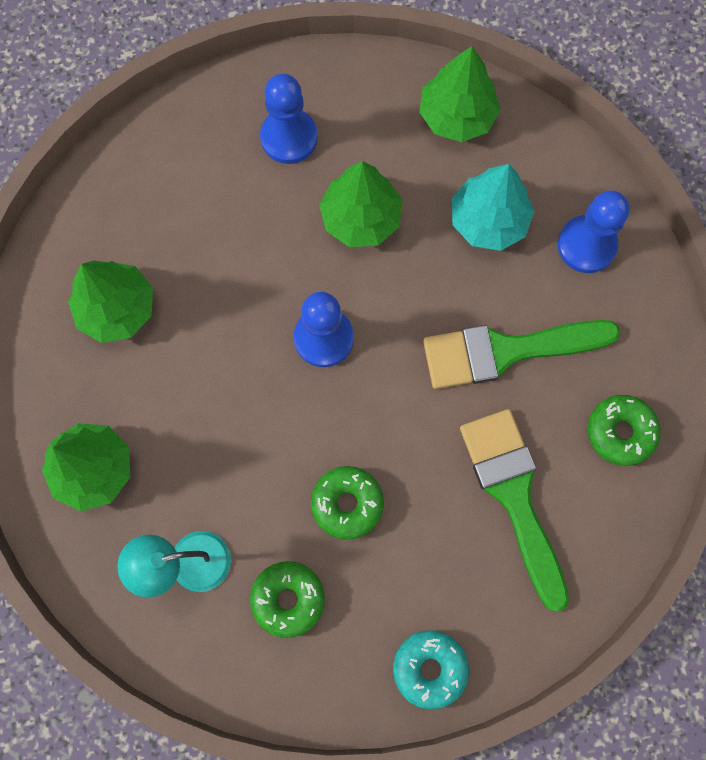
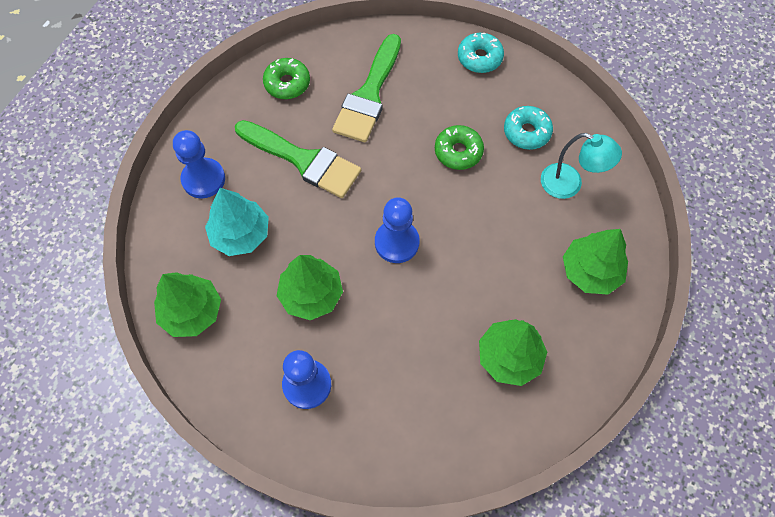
camera: 140 degrees left, 10 degrees down
green donut [250,561,325,638] -> turquoise donut [504,106,553,150]

